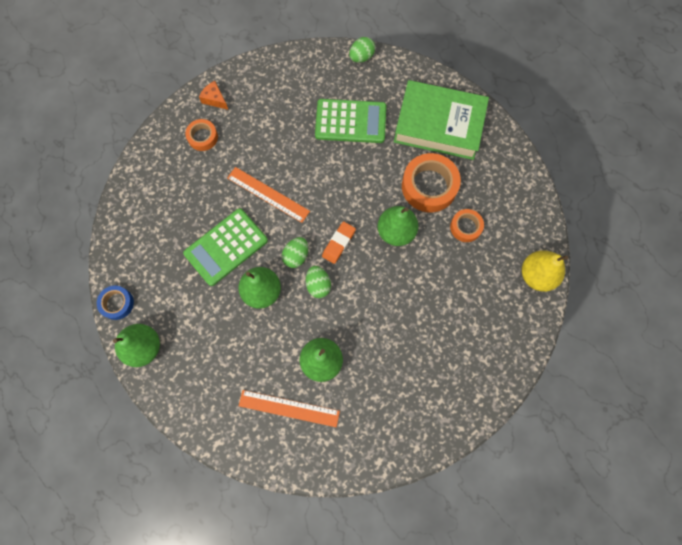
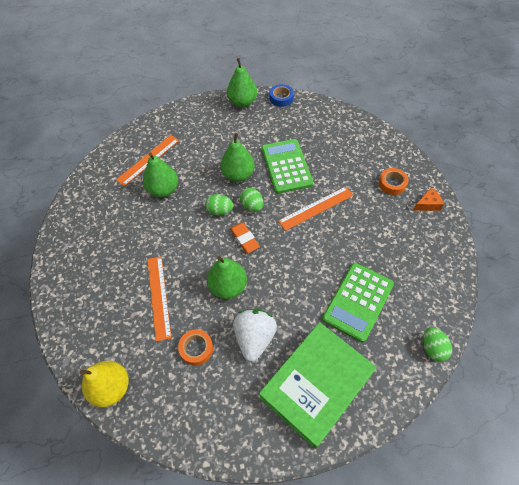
camera: 120 degrees right, 15 degrees down
orange tape [402,153,461,212] -> white strawberry [233,309,277,362]
none -> orange ruler [147,256,172,342]

